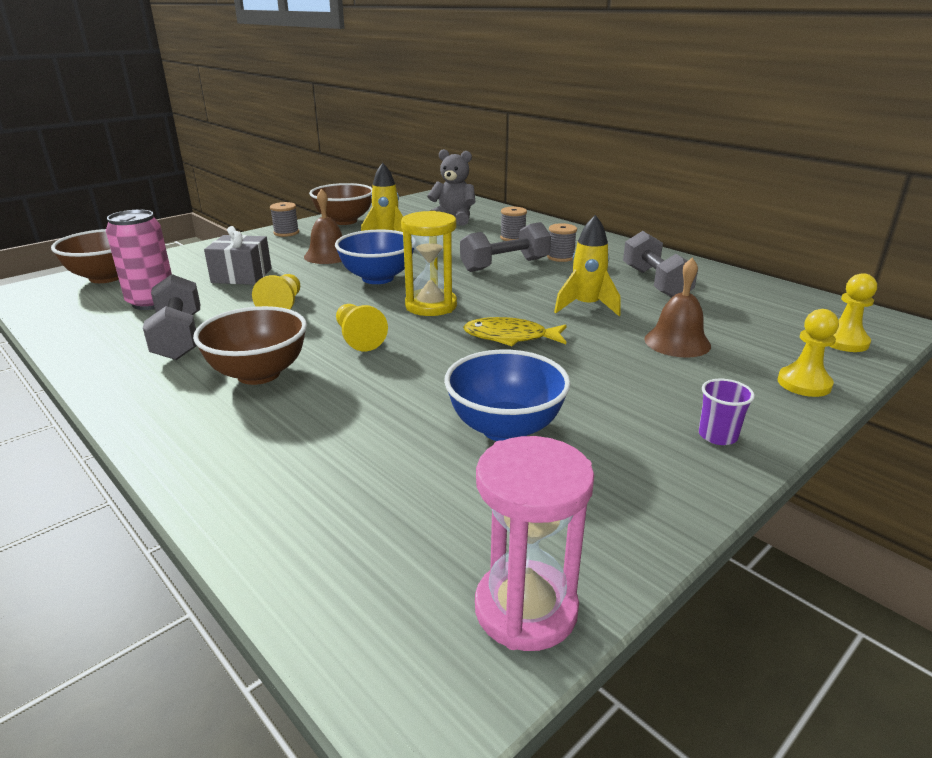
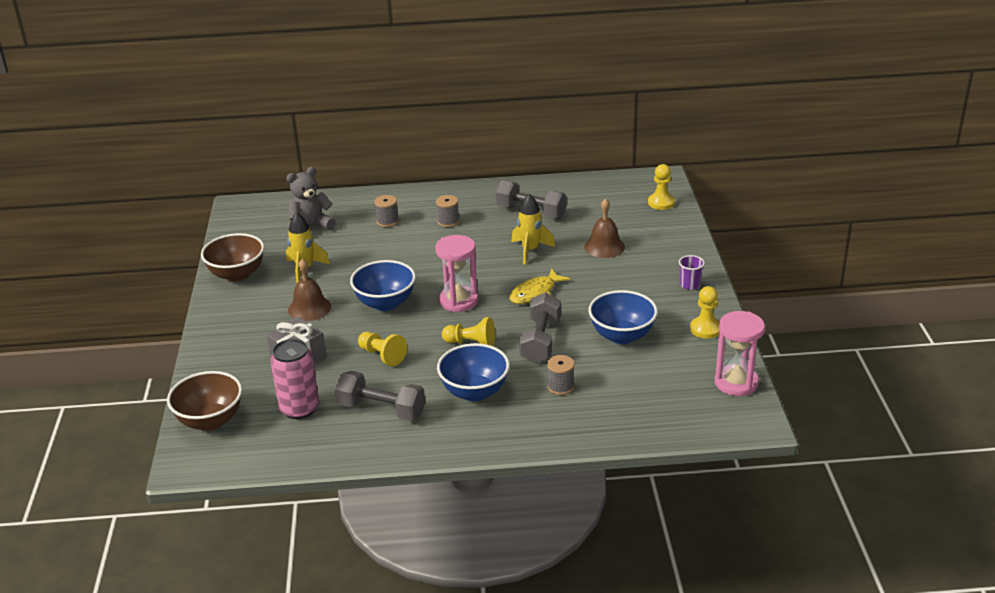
camera: 50 degrees left, 5 degrees up
brown bowl [193,306,307,385] -> blue bowl [437,343,510,401]
grey spool [270,202,299,237] -> grey spool moved to [547,355,575,395]
yellow hourglass [401,211,457,316] -> pink hourglass [435,235,478,312]
grey dumbbell [460,222,551,272] -> grey dumbbell moved to [519,293,561,364]
yellow pawn [778,309,839,397] -> yellow pawn moved to [690,286,720,339]

